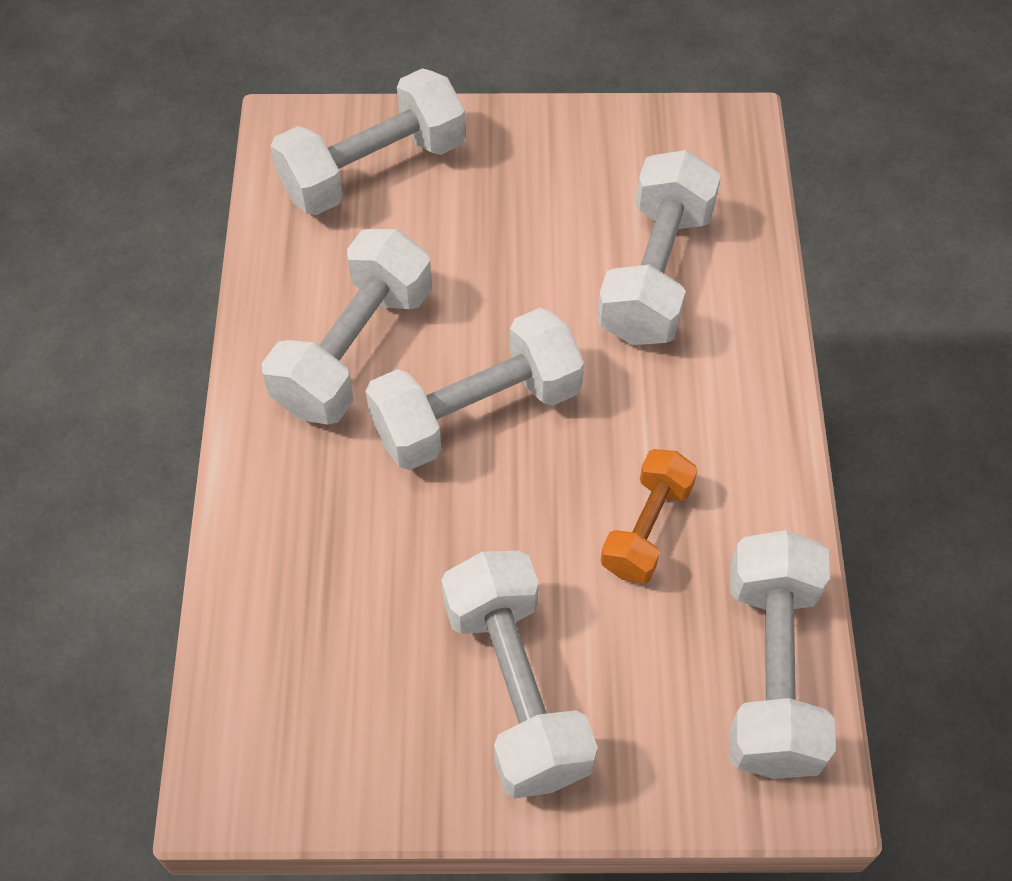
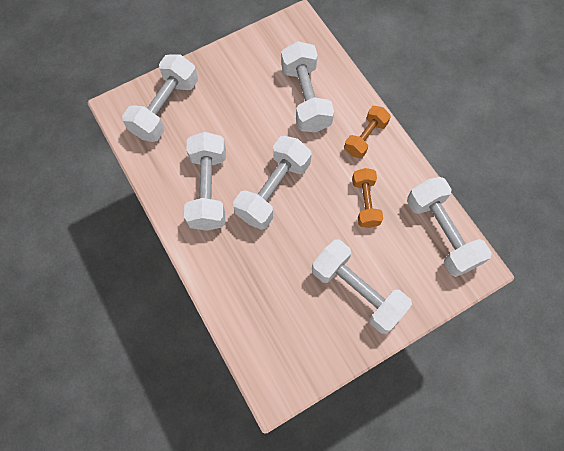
camera: 30 degrees left, 10 degrees up
none -> orange dumbbell [344,106,391,158]

